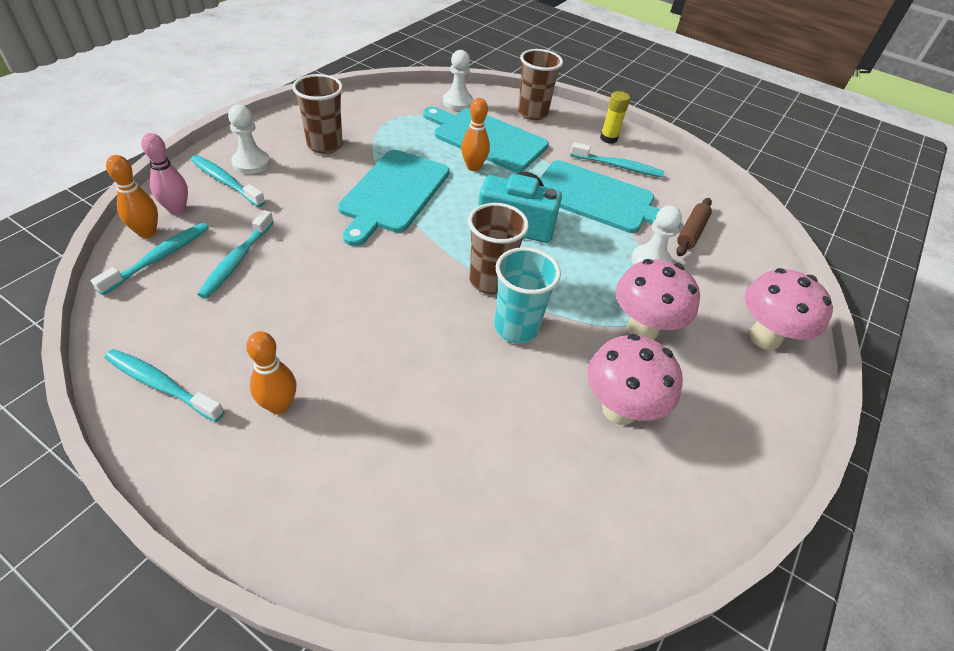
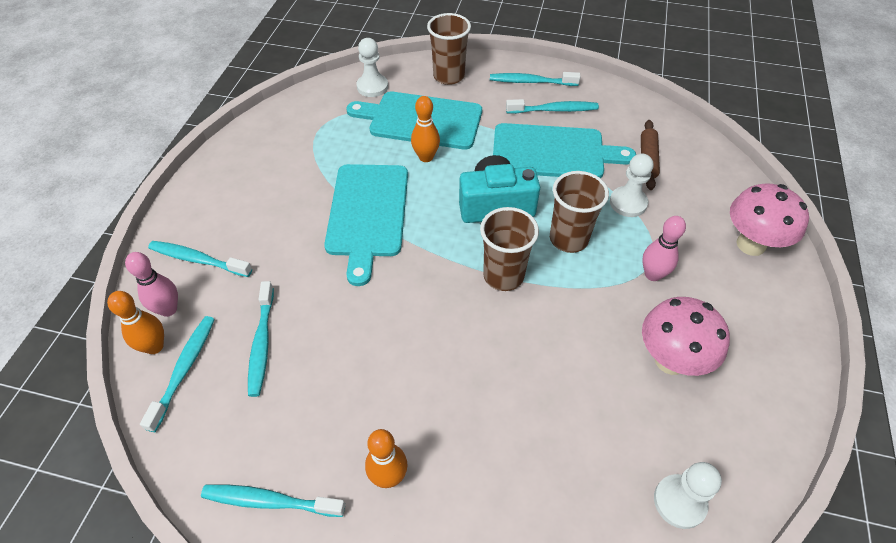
camera: 15 degrees left, 5 degrees up
white pawn [228,105,270,174] -> white pawn moved to [654,462,722,529]
brown cup [292,74,343,154] -> brown cup moved to [550,171,609,253]
turquoise cup [494,247,561,343] -> none
yellow glue stick [600,91,630,144] -> turquoise toothbrush [490,72,580,86]
pink mushroom [616,259,700,340] -> pink bowling pin [642,216,686,281]

